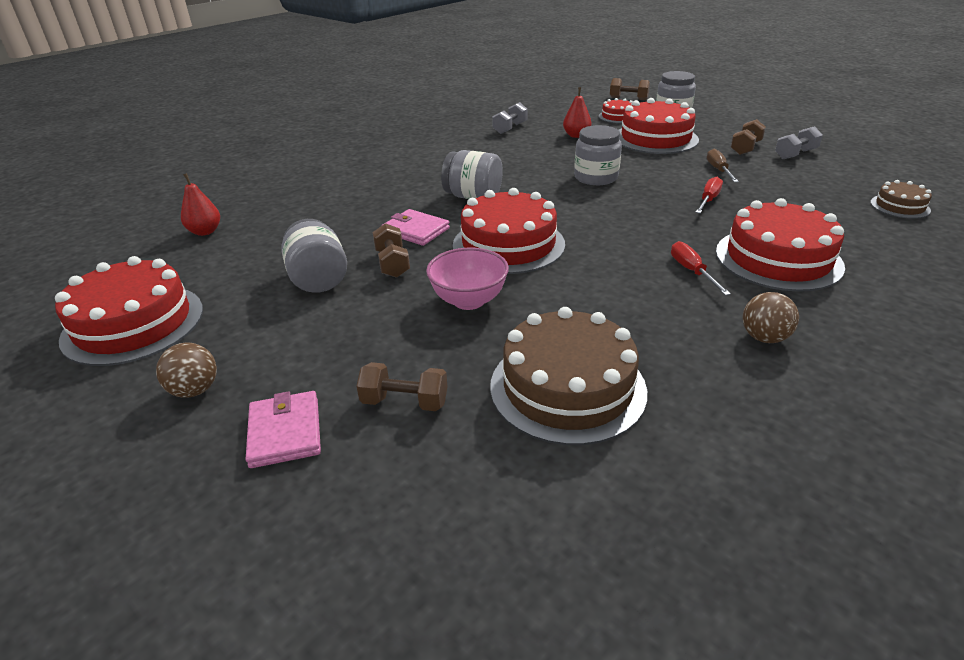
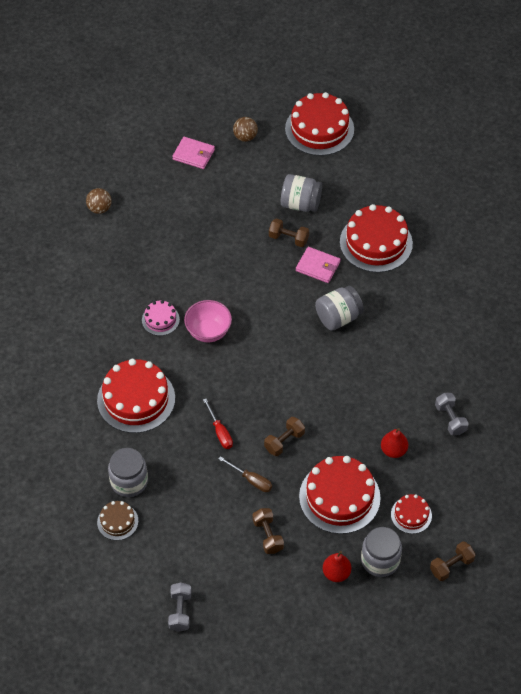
camera: 125 degrees right, 20 degrees up
red pear [181,173,220,236] -> red pear moved to [323,551,351,582]
brown dumbbell [357,362,448,411] -> brown dumbbell moved to [264,417,305,456]
pink wallet [384,209,450,246] -> pink wallet turned 45 degrees clockwise [296,247,341,283]
pink bowl [426,248,509,310] -> pink bowl moved to [184,300,232,343]
red cake [453,188,565,274] -> red cake moved to [340,204,413,273]
brown cake [490,307,647,445] -> none
grey jar [574,125,622,185] -> grey jar moved to [108,448,148,497]
red screwdriver [671,241,731,296] -> none
brown ball [743,292,799,343] -> brown ball moved to [86,188,112,214]
grey dumbbell [775,126,823,159] -> grey dumbbell moved to [168,583,191,632]
none -> pink cake [142,300,180,336]

